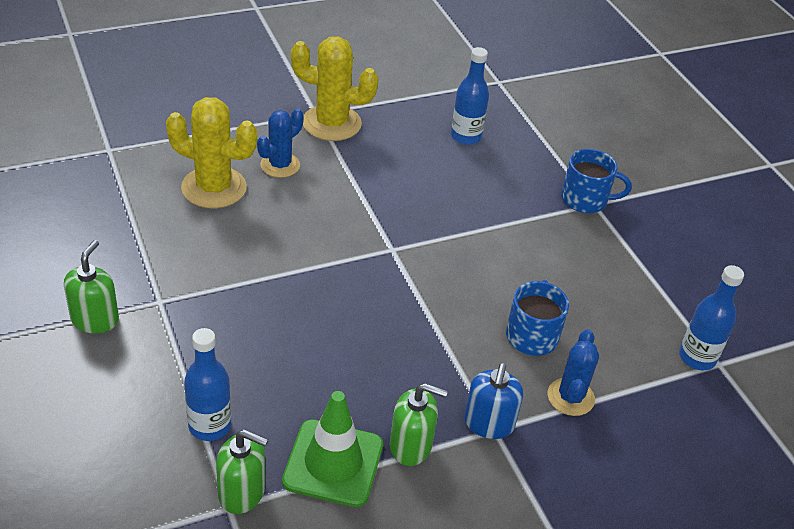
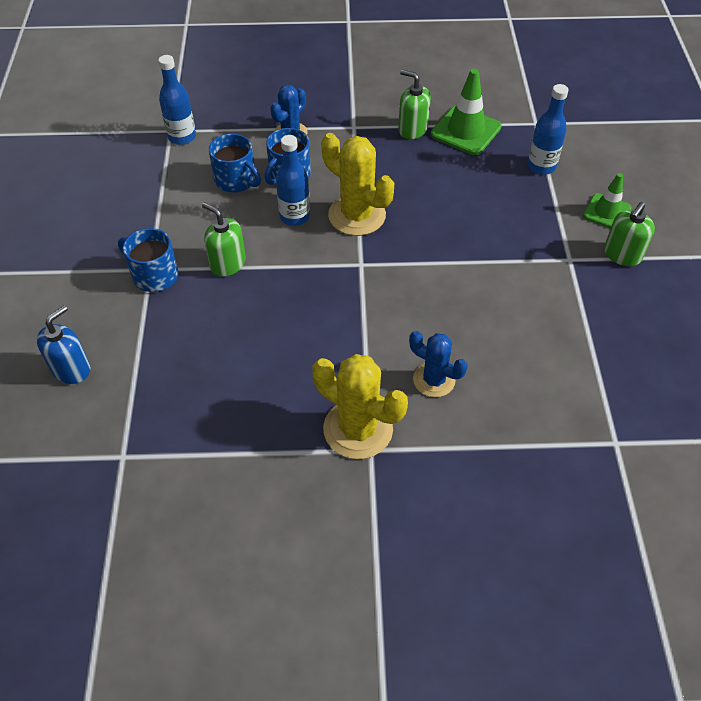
camera: 155 degrees left, 10 degrees up
yellow cactus [166,97,257,208] -> yellow cactus moved to [321,133,394,236]
green soap dispenser [216,429,268,514] -> green soap dispenser moved to [202,202,246,277]
blue cactus [257,108,304,178] -> blue cactus turned 60 degrees clockwise [409,331,468,397]
blue bottle [451,47,489,145] -> blue bottle moved to [276,135,310,226]
blue soap dispenser [464,363,523,439] -> blue soap dispenser moved to [37,305,90,384]
none -> blue mug [209,134,261,193]
none -> green traffic cone [583,173,631,228]

